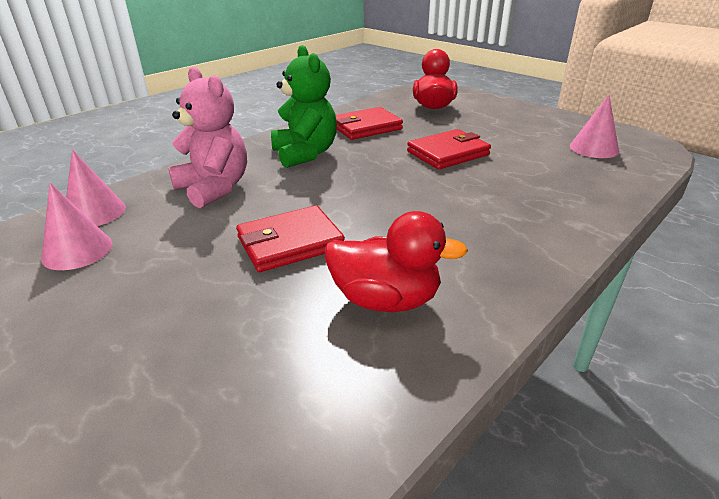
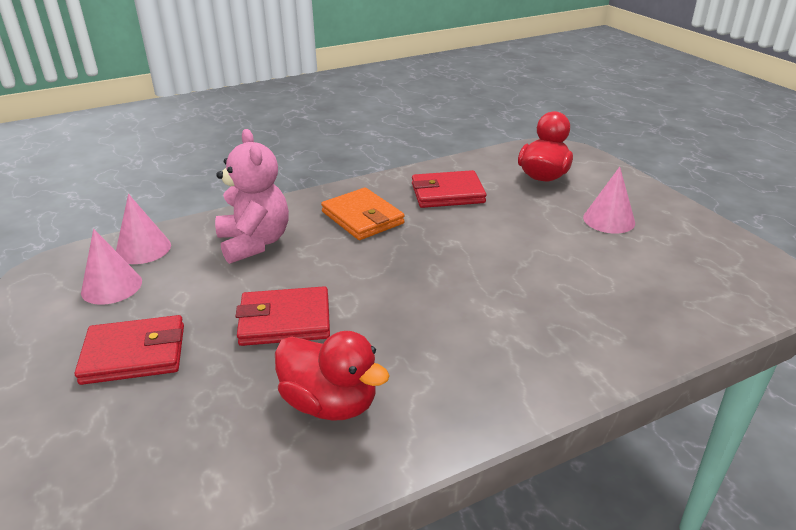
camera: 20 degrees right, 0 degrees up
green teddy bear [271,45,337,168] -> orange wallet [321,188,405,240]
red wallet [407,129,491,169] -> red wallet moved to [75,315,184,385]
pink cone [570,95,619,158] -> pink cone moved to [583,167,635,234]

